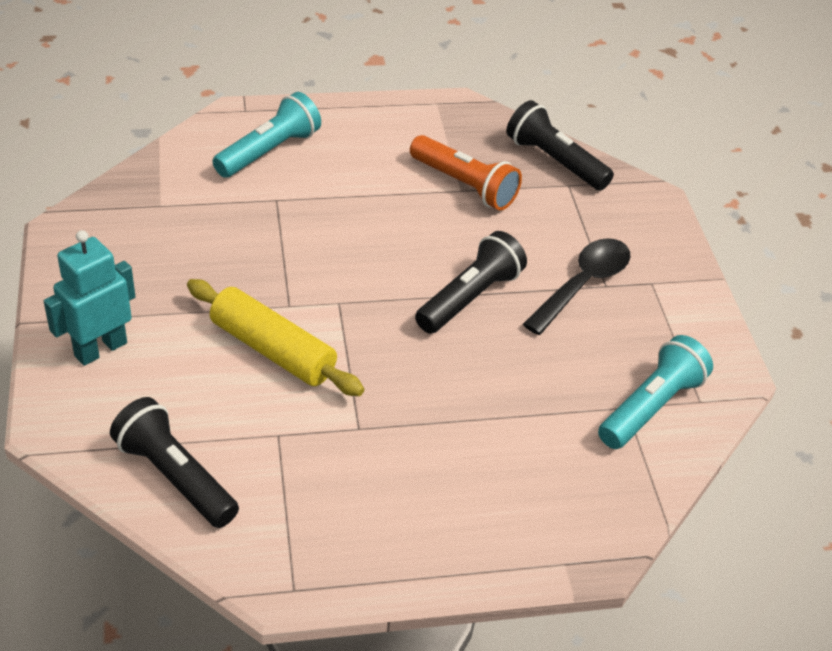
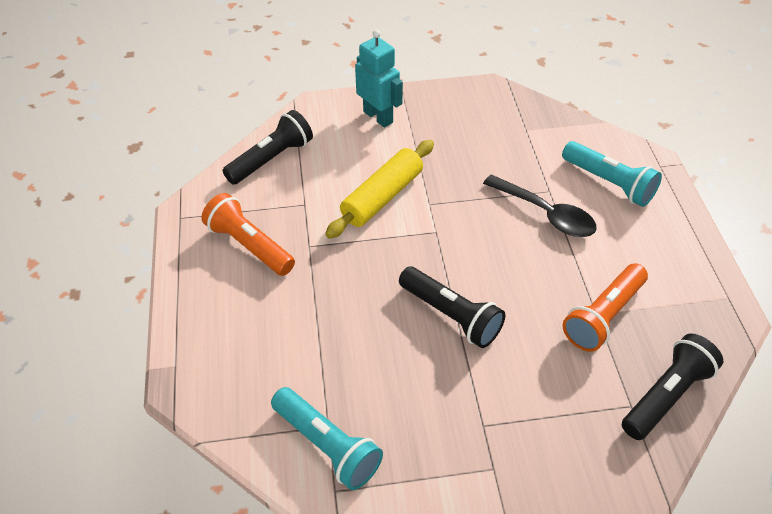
camera: 95 degrees right, 5 degrees up
black spoon [523,238,630,335] -> black spoon moved to [483,174,597,237]
none -> orange flashlight [202,193,295,276]

